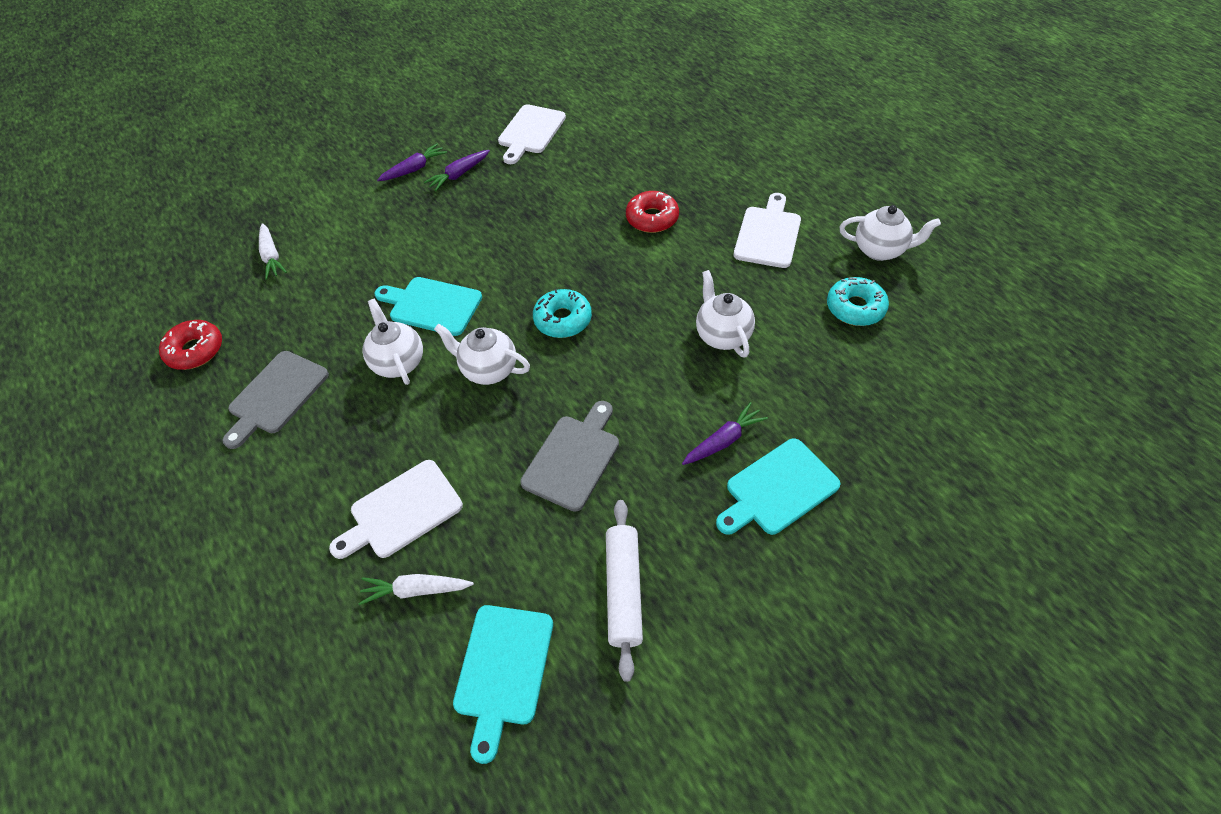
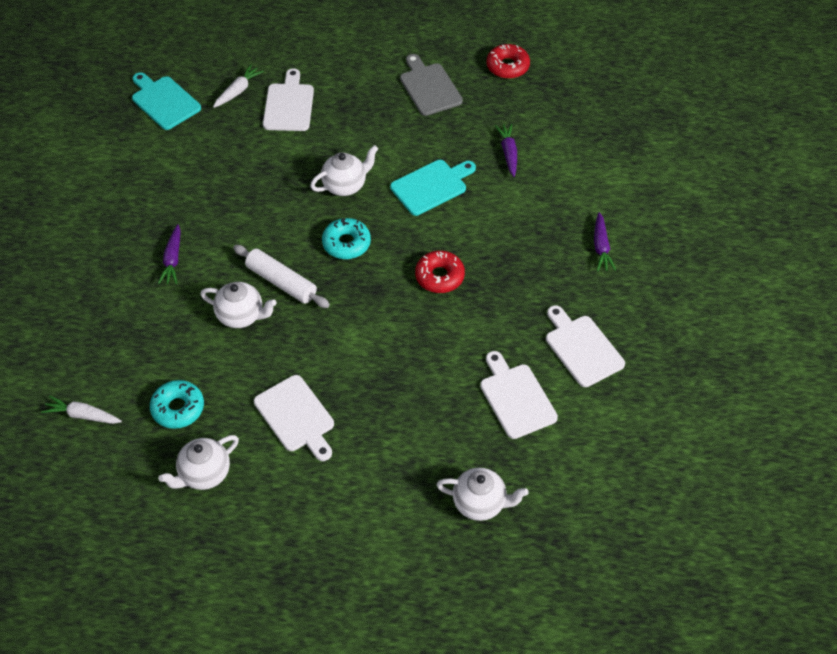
camera: 125 degrees right, 0 degrees up
white carrot [259,223,287,280] -> white carrot moved to [41,395,122,424]
white teapot [363,299,423,385] -> white teapot moved to [436,467,529,521]
purple carrot [424,150,490,191] -> purple carrot moved to [495,124,517,177]
grey cutting board [520,401,619,512] -> none
white rolling pin [606,500,643,682] -> white rolling pin moved to [233,245,330,308]
red donut [626,191,679,233] -> red donut moved to [415,251,465,293]
turquoise cutting board [716,438,840,535] -> none
none -> white cutting board [480,351,558,439]

